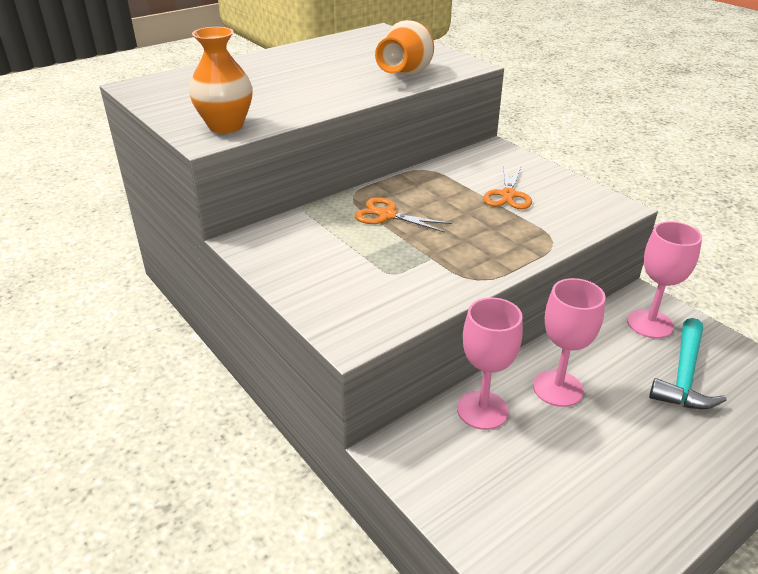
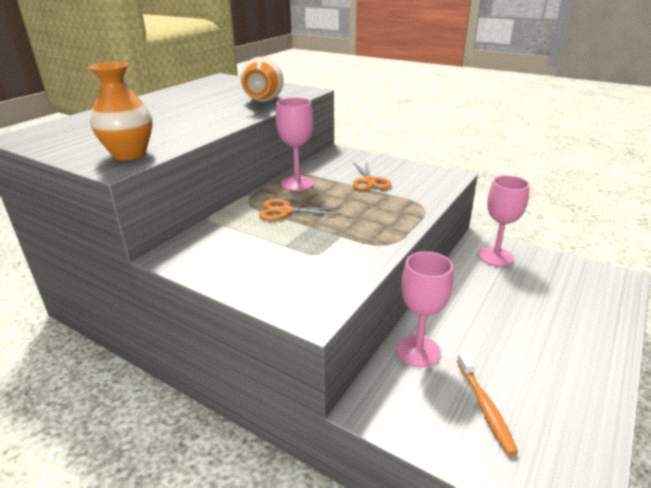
camera: 20 degrees left, 5 degrees down
pink goblet [533,278,606,407] -> pink goblet moved to [276,98,314,191]
turquoise hammer [649,318,727,409] -> none
none -> orange toothbrush [457,352,518,455]

